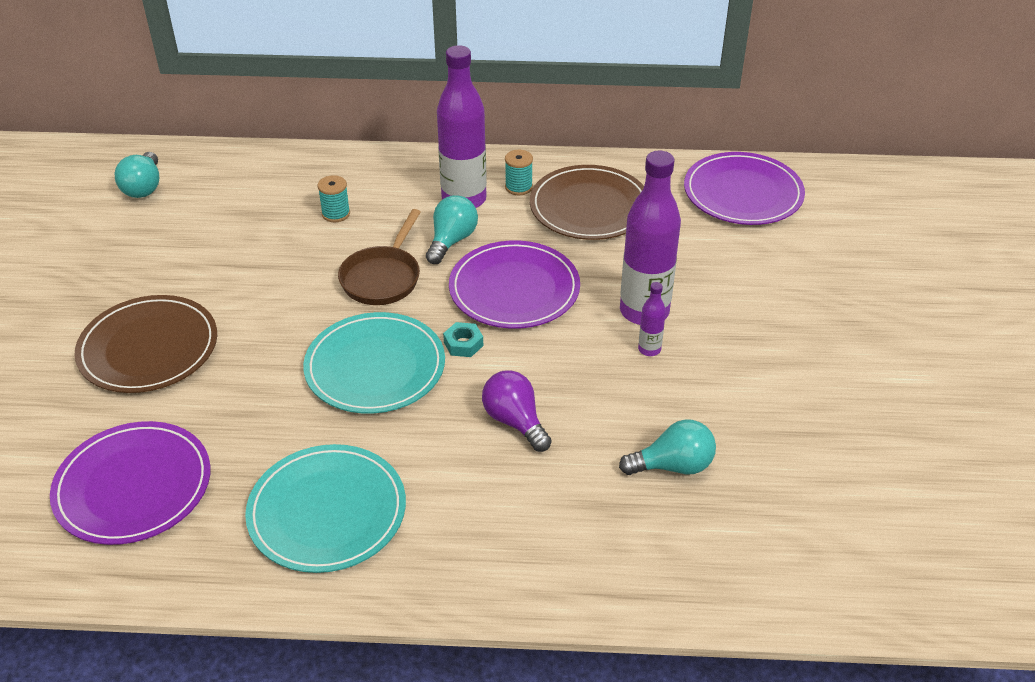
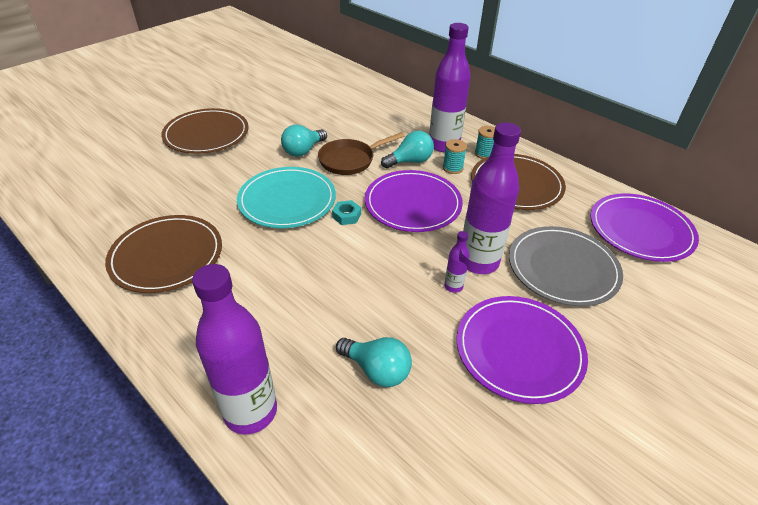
camera: 40 degrees right, 0 degrees up
purple plate [50,421,210,545] -> purple plate moved to [457,296,588,404]
turquoise light bulb [114,152,159,198] -> turquoise light bulb moved to [281,124,327,157]
turquoise plate [245,444,406,573] -> brown plate [105,215,222,293]
turquoise spool [318,175,350,222] -> turquoise spool moved to [443,139,467,174]
purple light bulb [482,370,552,452] -> none
none -> purple bottle [192,264,277,434]
none -> grey plate [509,226,623,307]

